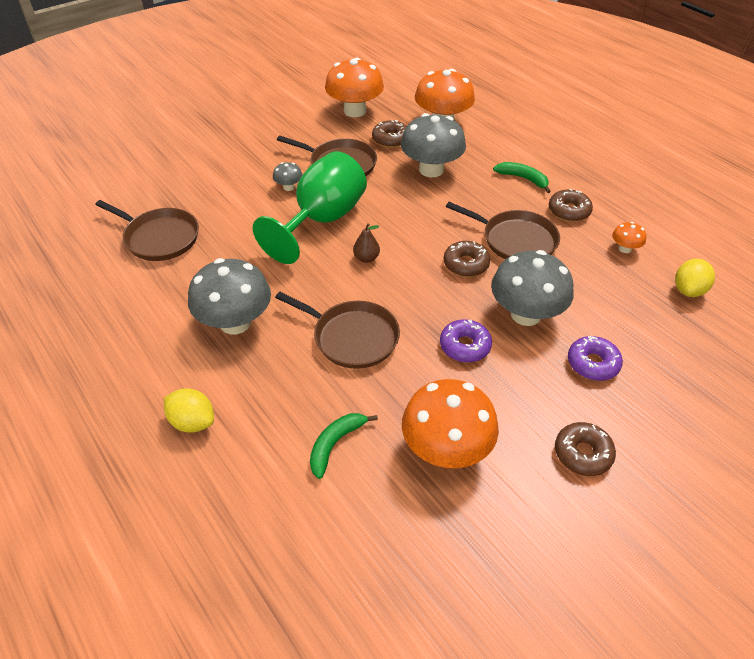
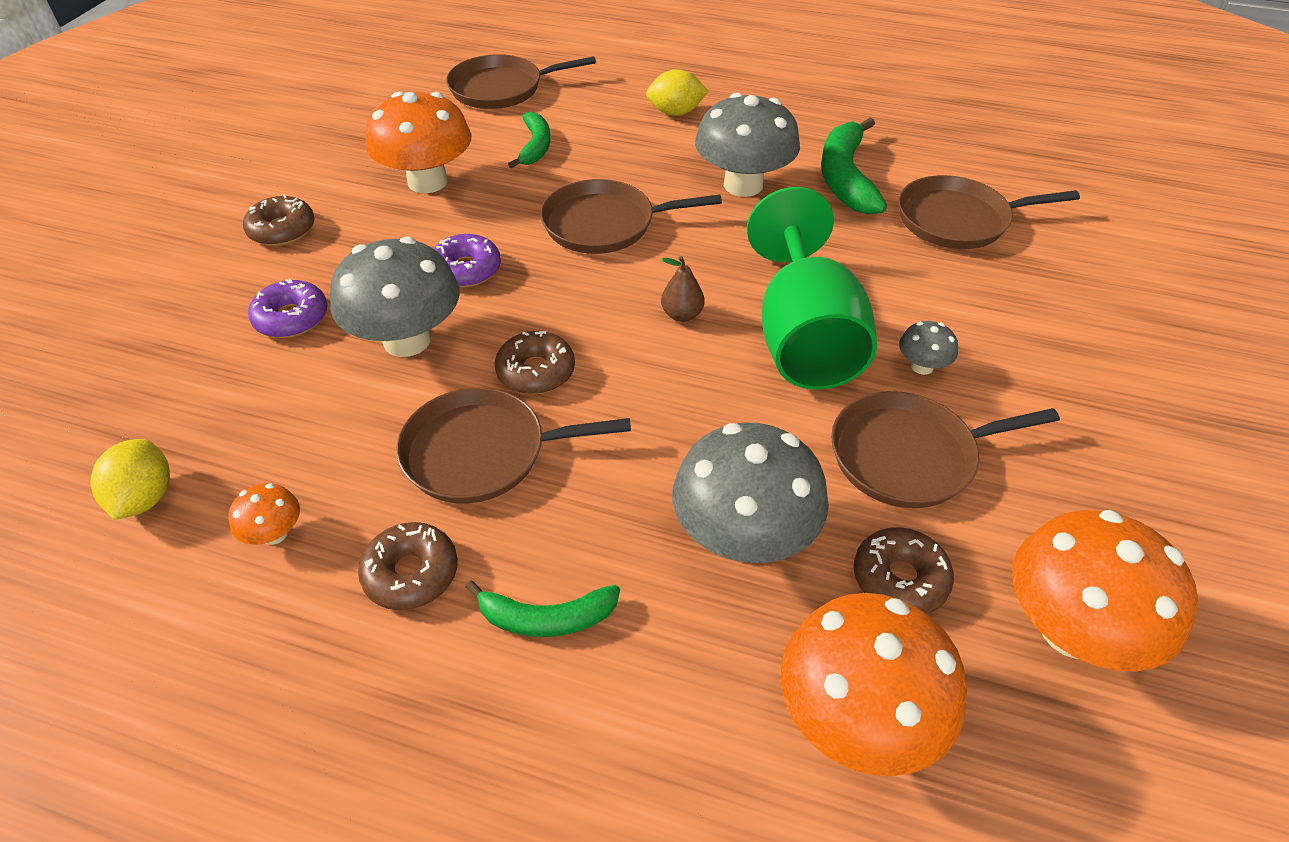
camera: 145 degrees right, 0 degrees up
none -> brown pan [446,54,596,109]
none -> green banana [821,117,887,215]

